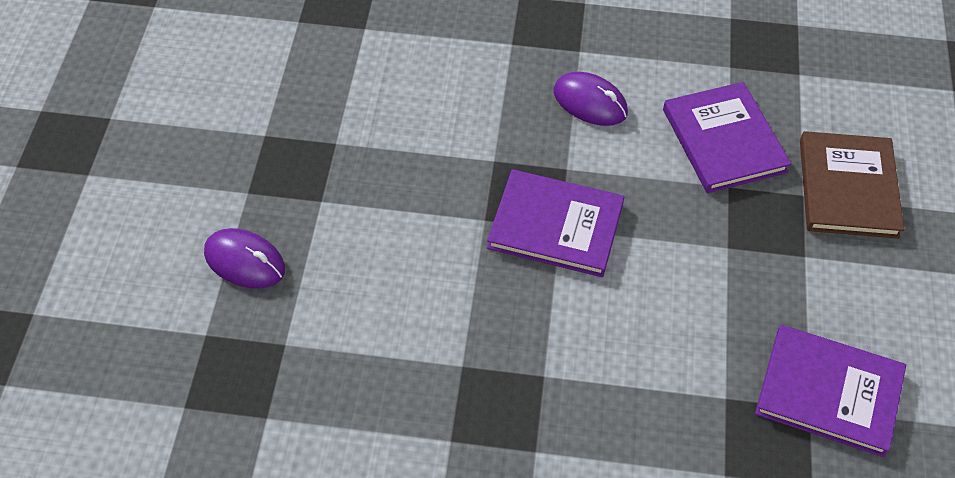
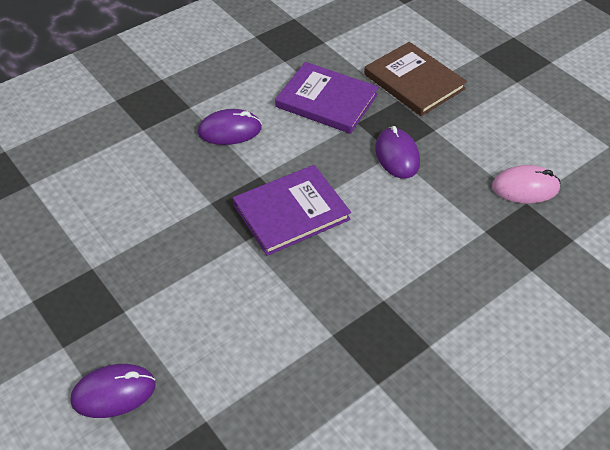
camera: 45 degrees left, 5 degrees down
purple book [755,325,906,457] -> pink mouse [492,165,560,203]
none -> purple mouse [375,126,420,179]

